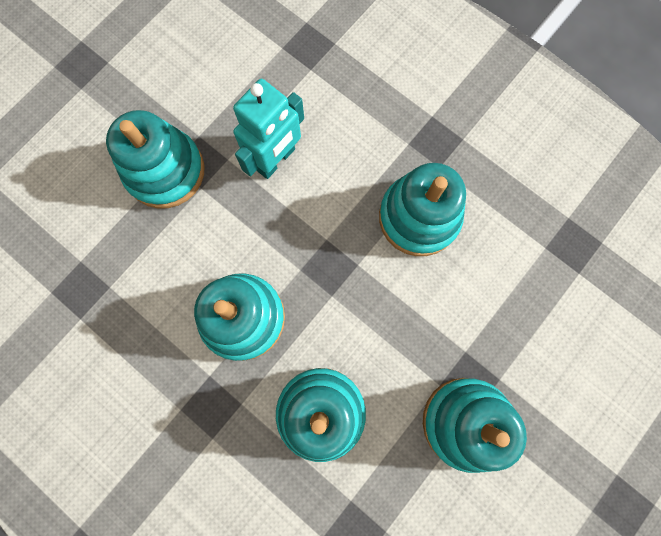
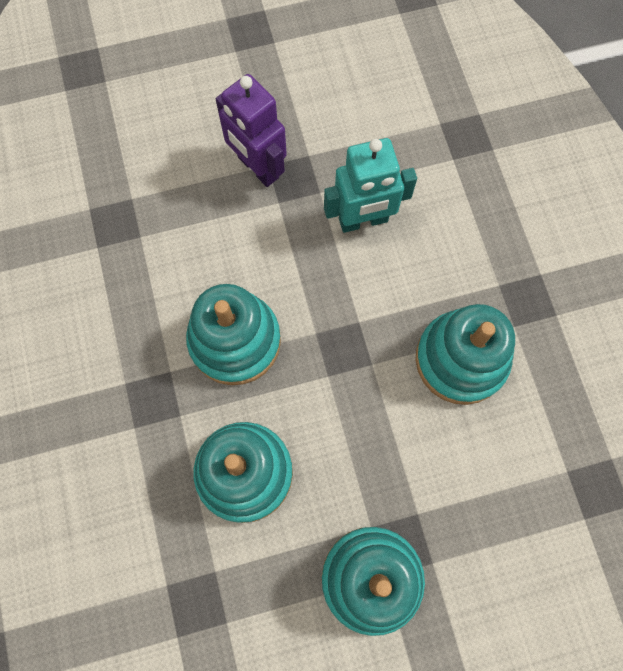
camera: 35 degrees right, 5 degrees down
turquoise stacking toy [106,110,204,208] -> purple robot [216,74,287,187]

